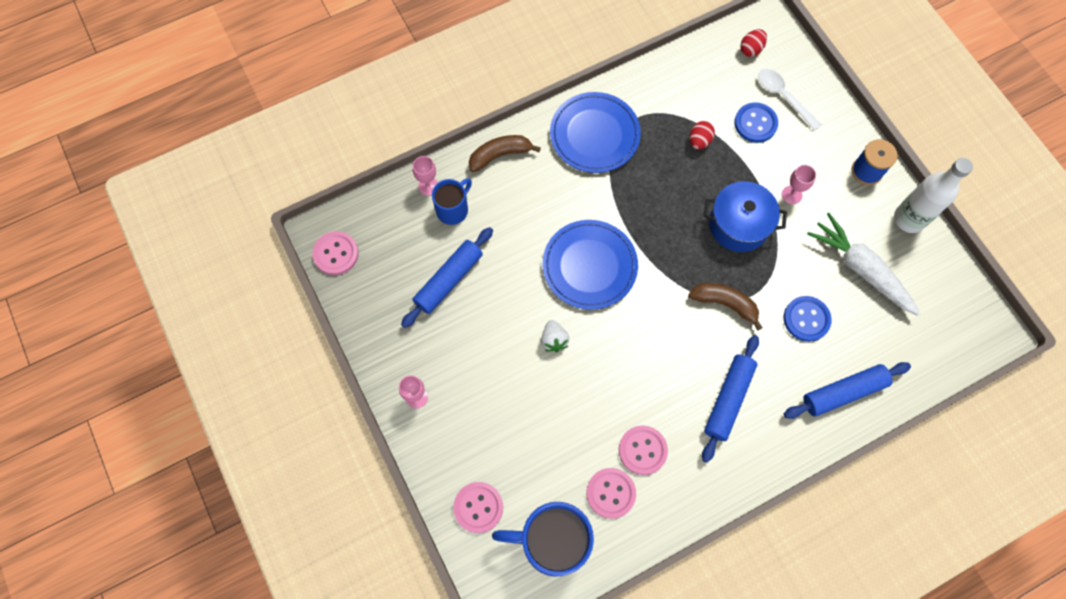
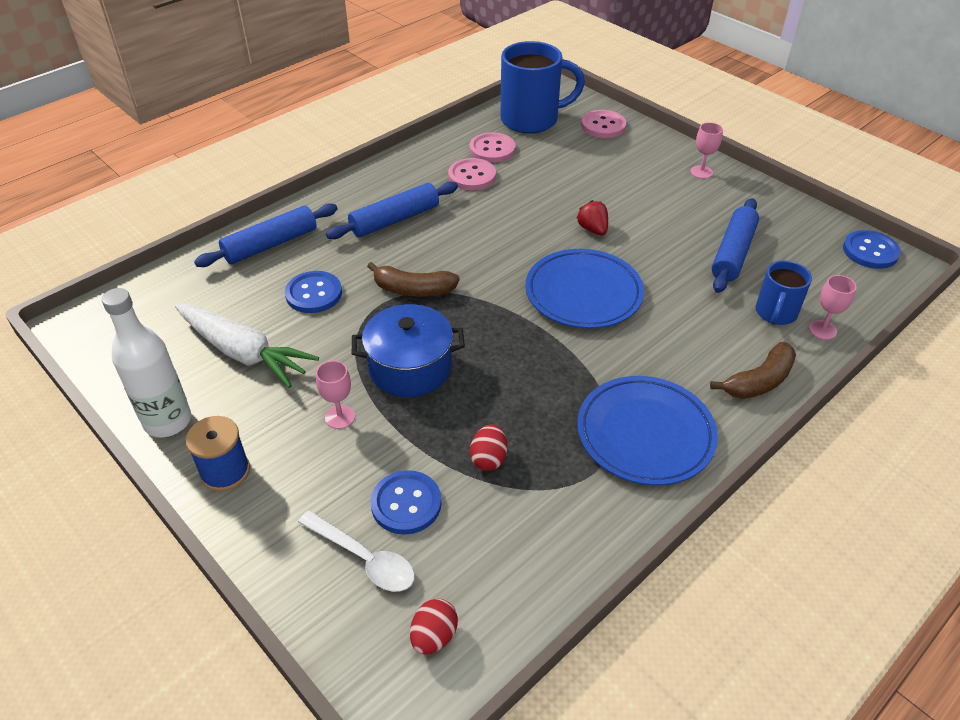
camera: 165 degrees right, 25 degrees down
pink button [312,231,359,275] -> blue button [843,230,901,269]
white strawberry [541,320,569,352] -> red strawberry [577,200,608,235]
blue rolling pin [702,335,759,463] -> blue rolling pin turned 45 degrees clockwise [326,182,458,239]

